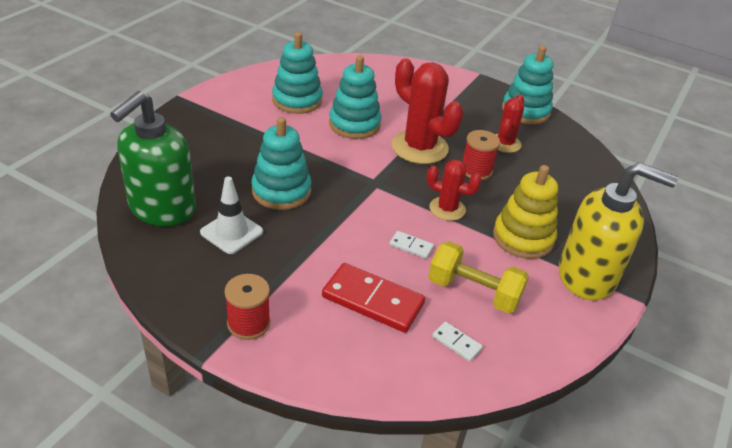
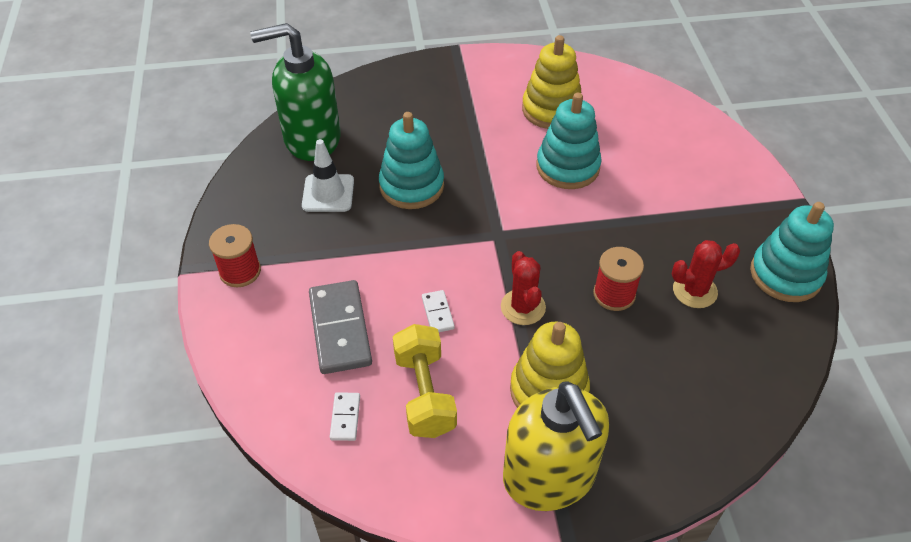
camera: 55 degrees right, 10 degrees up
turquoise stacking toy [272,32,323,114] -> yellow stacking toy [522,35,581,129]
red domino [322,263,425,333] -> grey domino [309,280,372,374]
red cactus [391,58,463,164] -> none

